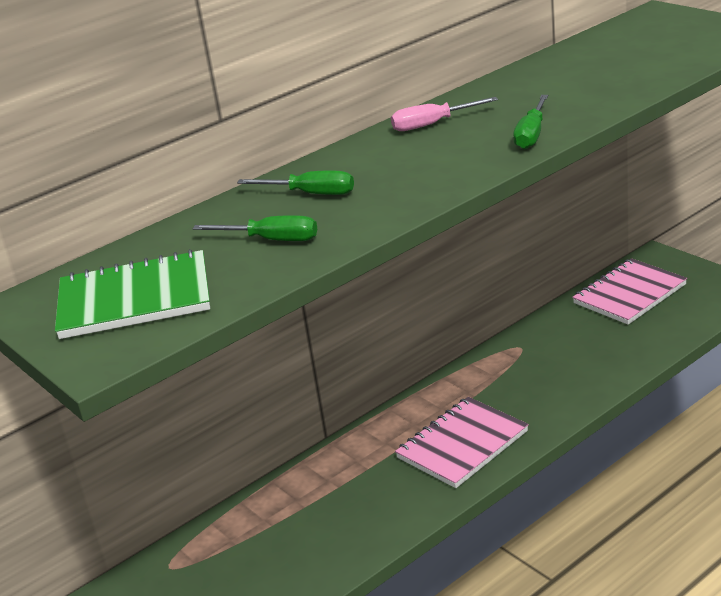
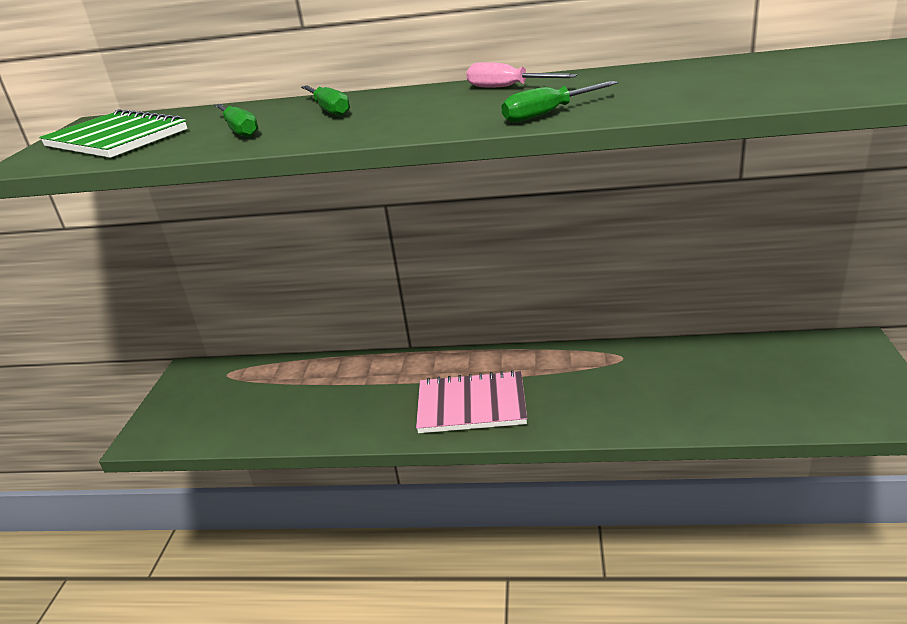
camera: 45 degrees right, 0 degrees up
pink notebook [572,258,687,325] -> none

